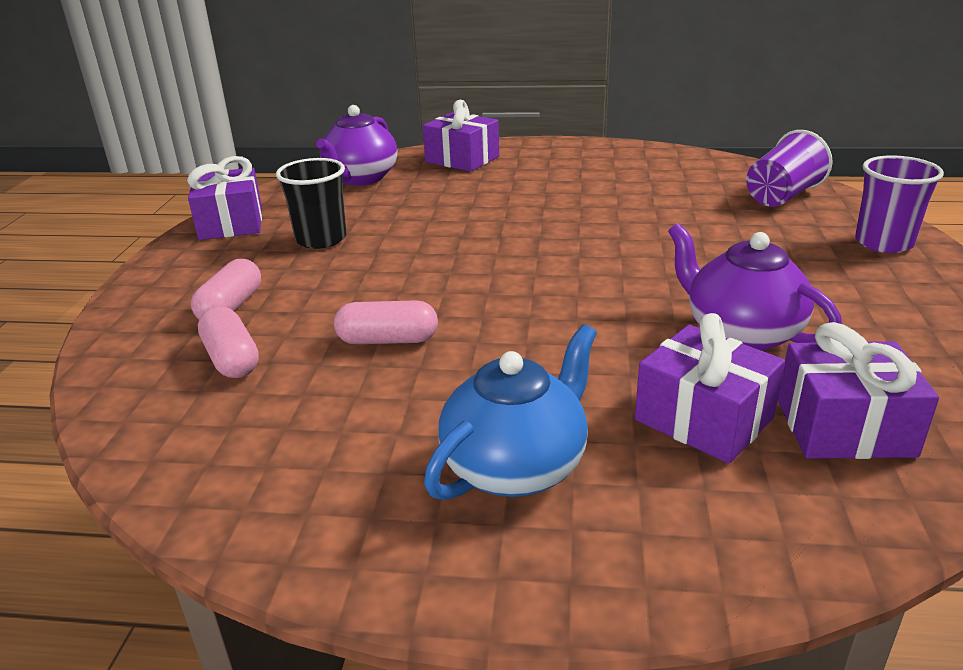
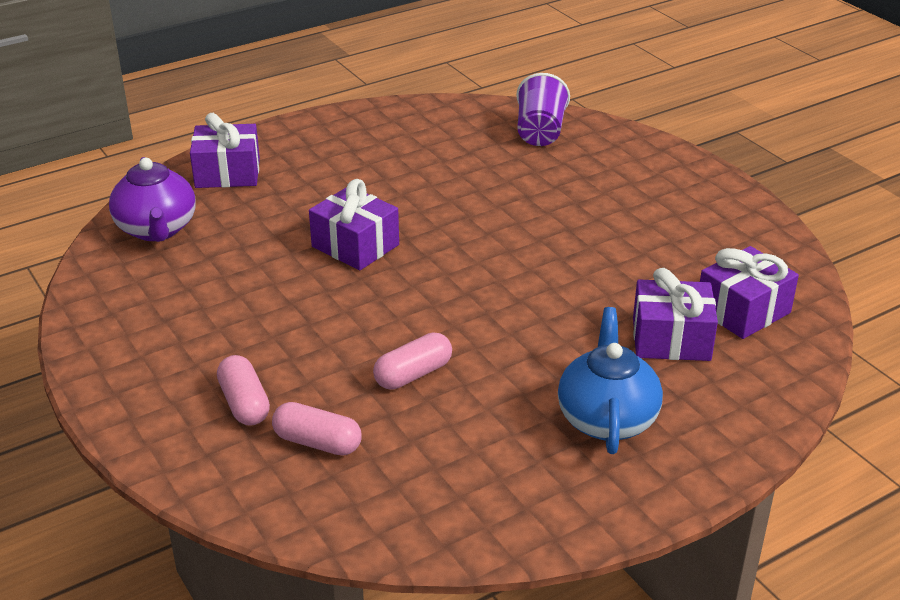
camera: 40 degrees left, 5 degrees up
purple gift [187,156,262,240] -> purple gift moved to [309,179,399,270]
black cup [276,158,346,249] -> none
purple teapot [668,223,842,351] -> none
purple cup [855,155,944,253] -> none

